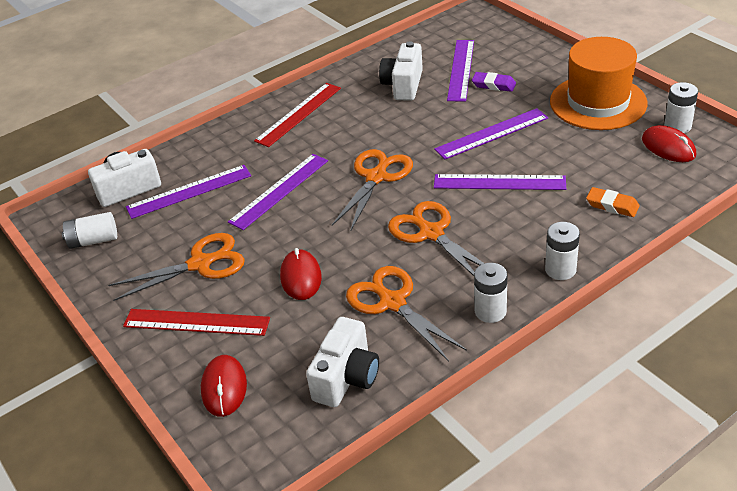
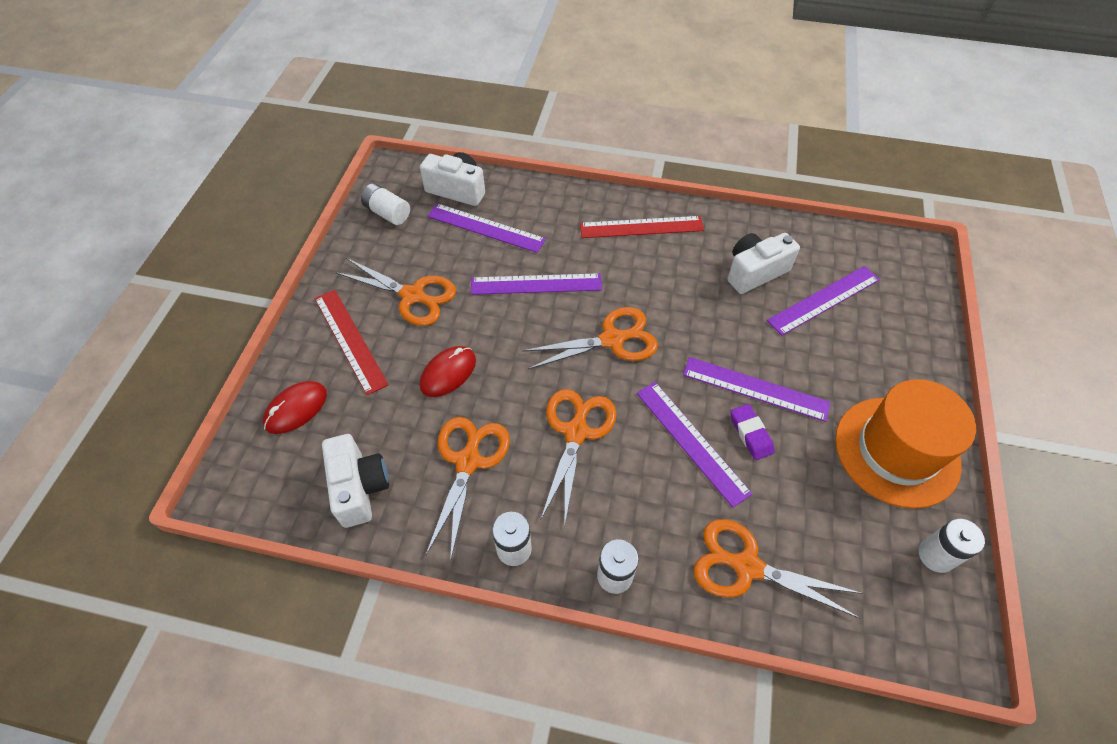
camera: 45 degrees right, 15 degrees up
white camera [306,317,379,407] -> white camera turned 90 degrees counterclockwise [322,434,389,528]
purple eraser [472,72,516,92] -> purple eraser moved to [730,404,774,460]
orange eraser [586,187,640,217] -> orange scissors [693,519,863,619]
red mouse [642,125,696,162] -> none

